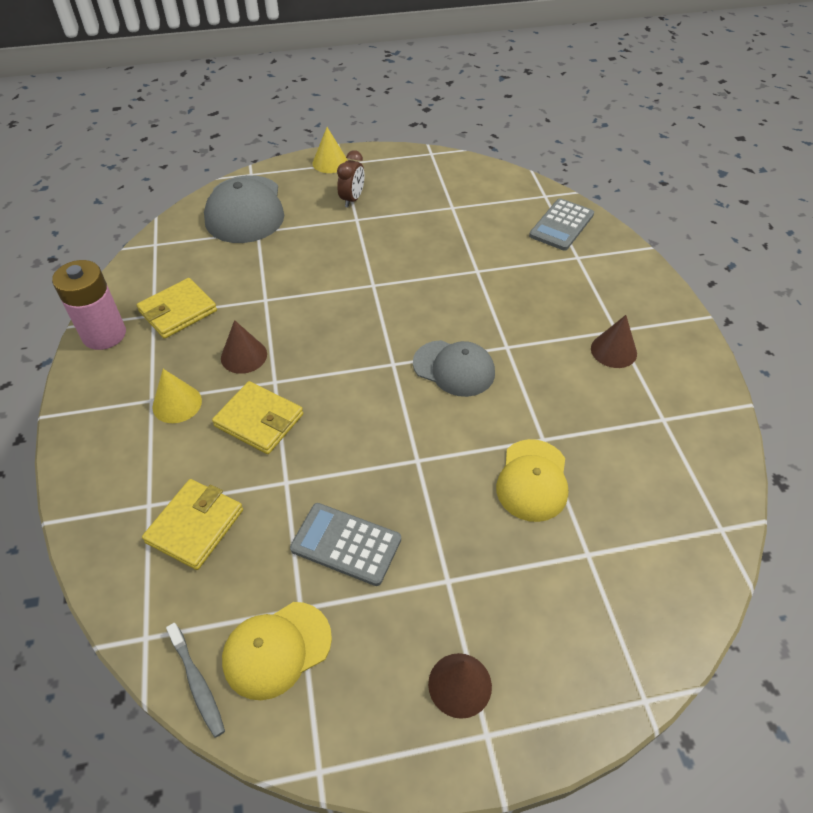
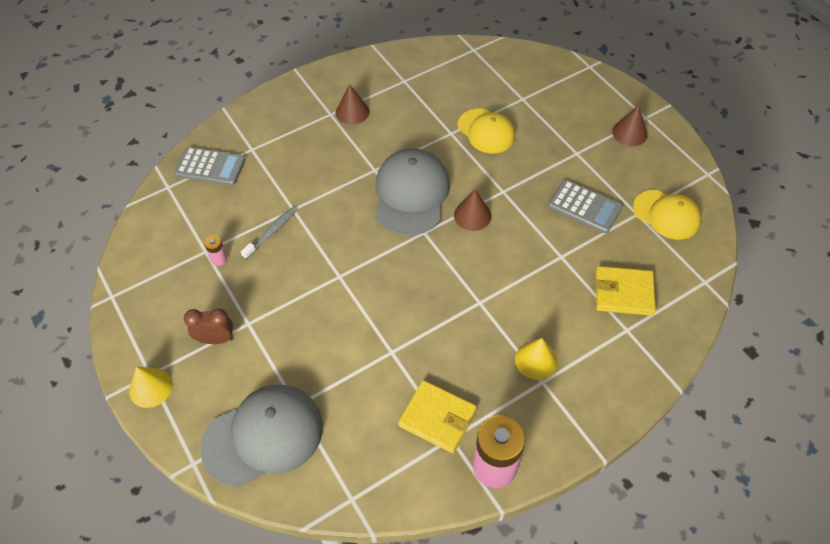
camera: 110 degrees left, 5 degrees up
grey toothbrush [166,623,225,738] -> grey toothbrush moved to [241,208,296,259]
yellow wallet [212,381,303,454] -> none
brown cone [221,320,267,374] -> brown cone moved to [454,190,492,231]
grey calculator [290,503,401,586] -> grey calculator turned 60 degrees counterclockwise [548,180,623,233]
grey cap [413,340,495,397] -> grey cap [375,148,450,235], size x1.52
yellow cap [496,439,568,522] -> yellow cap turned 60 degrees clockwise [458,108,515,153]
none -> pink battery [204,236,227,266]

